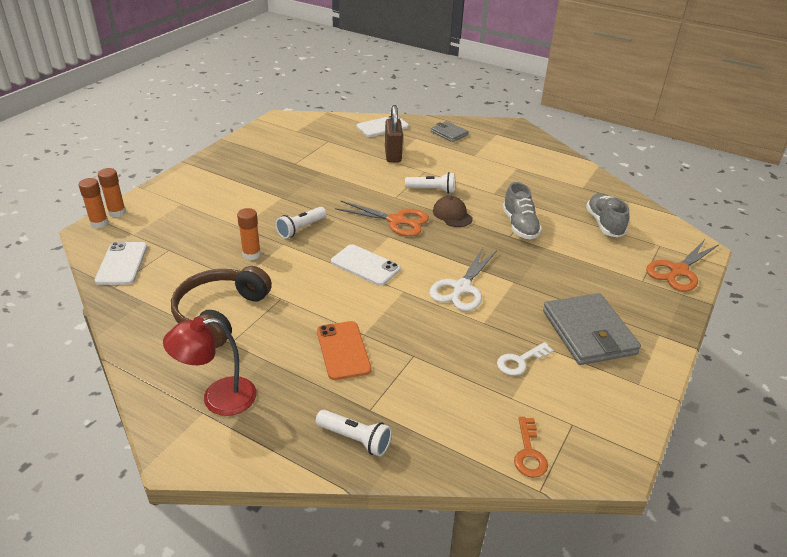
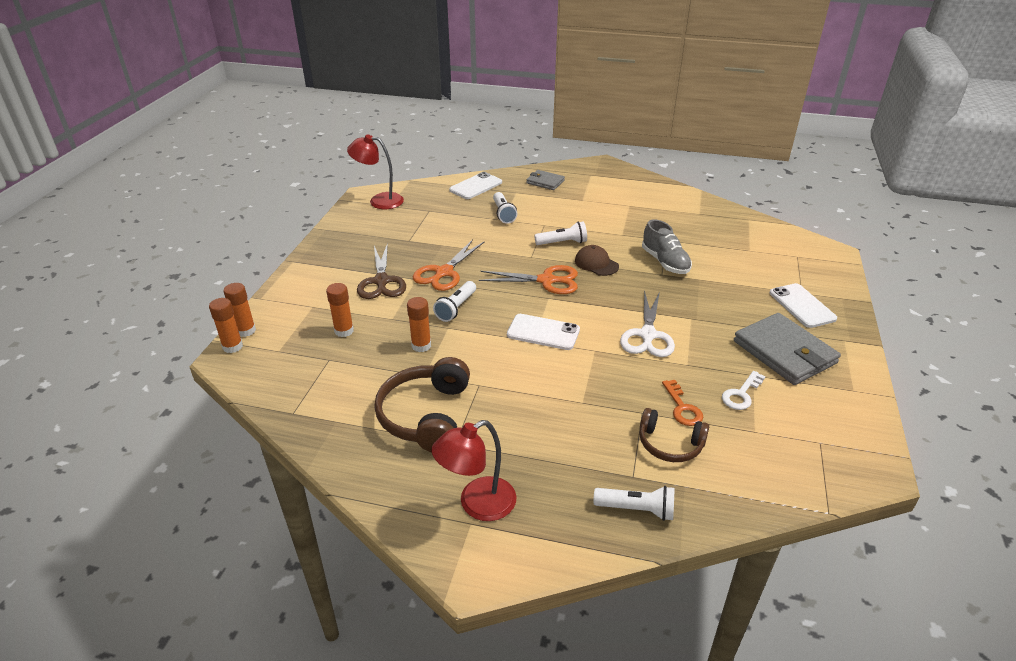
camera: 15 degrees left, 0 degrees up
white phone [95,242,147,285] -> white phone moved to [770,283,837,328]
orange phone [317,321,372,380] -> none
brown padlock [385,105,403,163] -> white flashlight [493,192,517,224]
orange key [514,417,548,478] -> orange key moved to [662,380,703,426]
grey shoe [586,193,629,238] -> none
orange scissors [646,241,718,291] -> orange scissors moved to [413,239,485,291]
none -> orange glue stick [326,283,354,337]
none -> red lamp [347,134,404,209]
none -> brown scissors [357,243,406,299]
none -> brown headphones [640,408,709,462]

